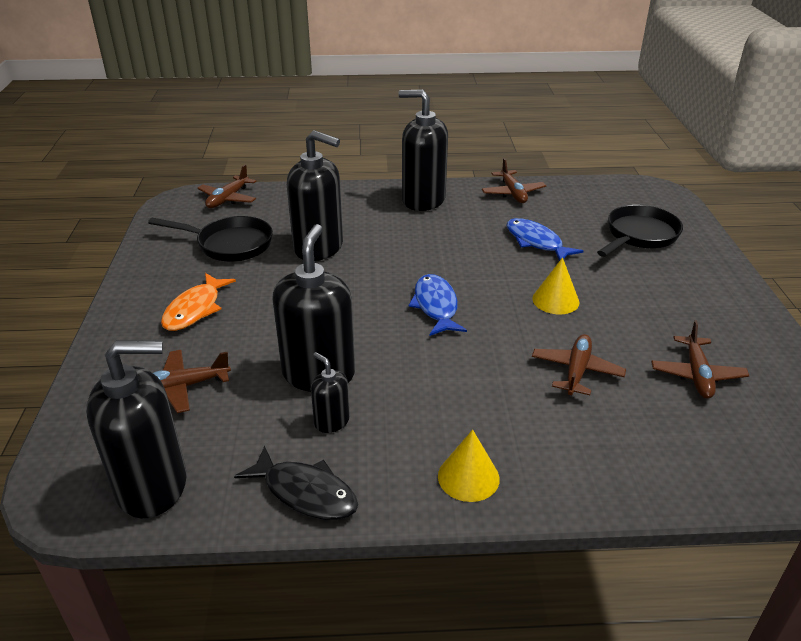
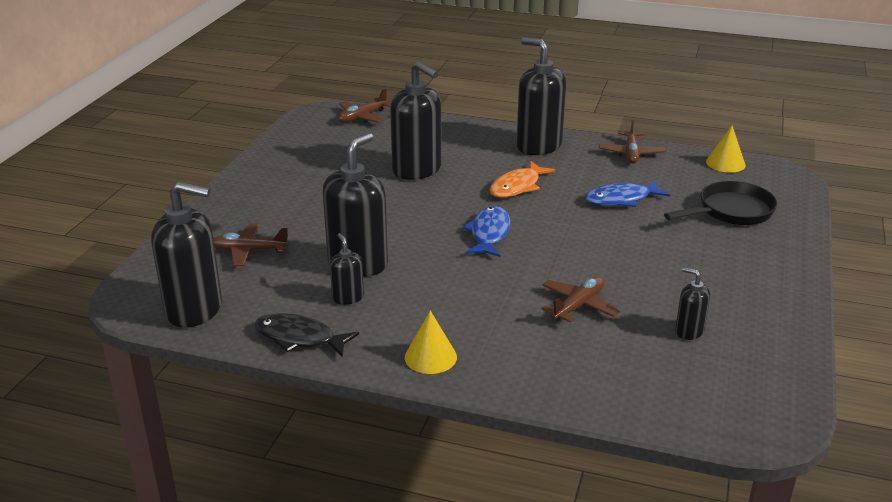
camera: 20 degrees right, 5 degrees down
black pan [148,216,273,262] -> none
orange fish [161,273,236,331] -> orange fish moved to [490,161,555,198]
black fish [234,446,358,520] -> black fish turned 150 degrees clockwise [254,313,359,357]
blue fish [507,218,583,261] -> blue fish turned 90 degrees counterclockwise [585,180,670,207]
yellow cone [532,257,579,314] -> yellow cone moved to [706,126,746,173]
brown plane [651,321,749,399] -> black soap dispenser [675,267,710,340]

